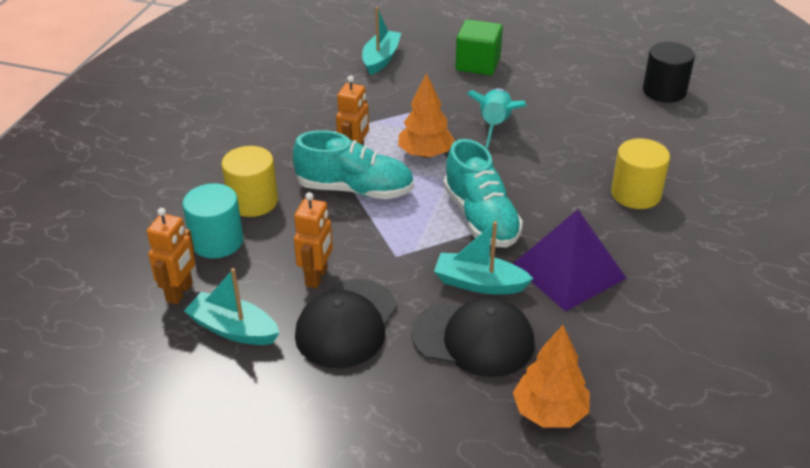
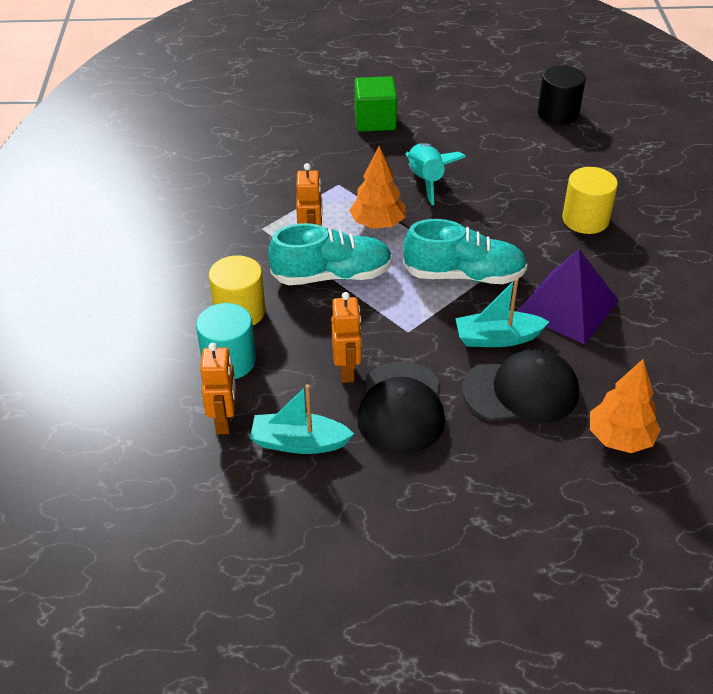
camera: 20 degrees left, 5 degrees up
turquoise boat [362,7,401,75] -> none
turquoise shoe [443,139,523,248] -> turquoise shoe turned 45 degrees counterclockwise [403,219,527,284]

